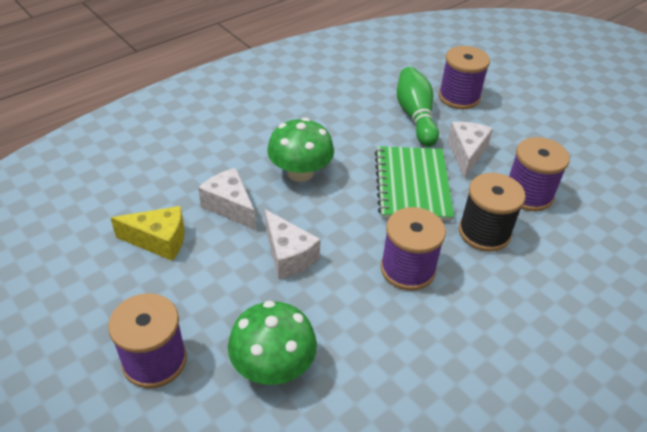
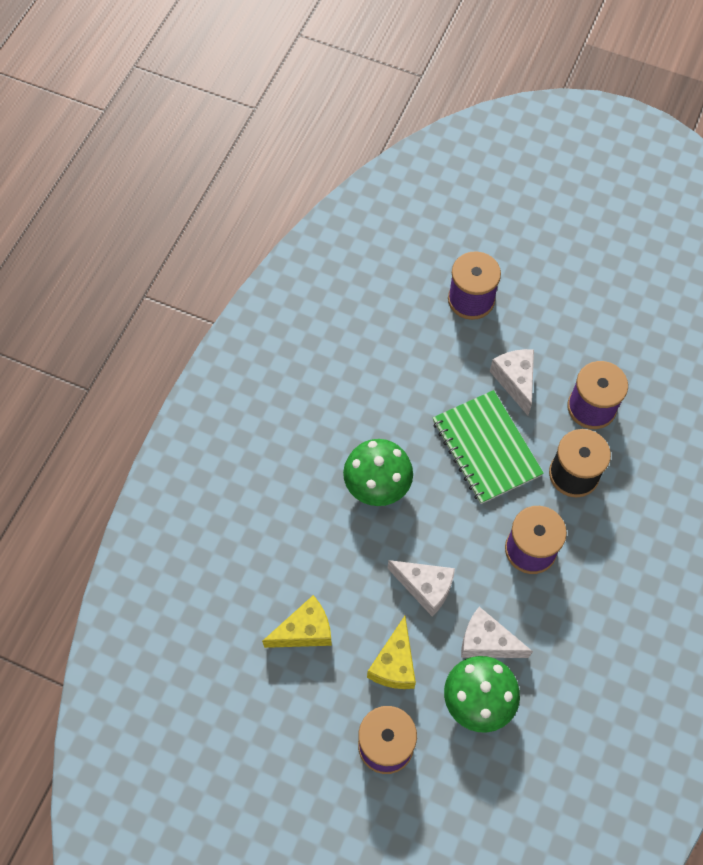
camera: 25 degrees left, 20 degrees up
white cheese [198,168,256,230] -> white cheese moved to [461,607,533,658]
green bowling pin [397,67,439,147] -> none
none -> yellow cheese [367,616,416,689]

